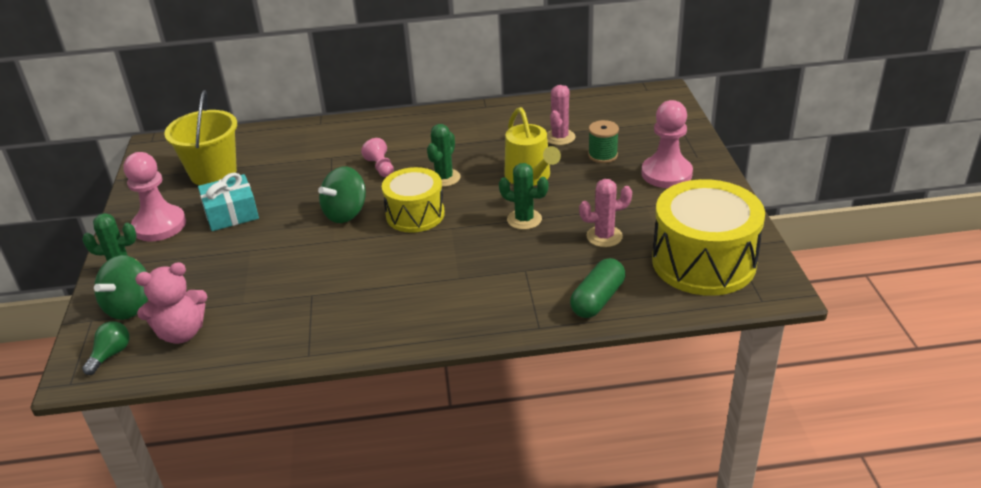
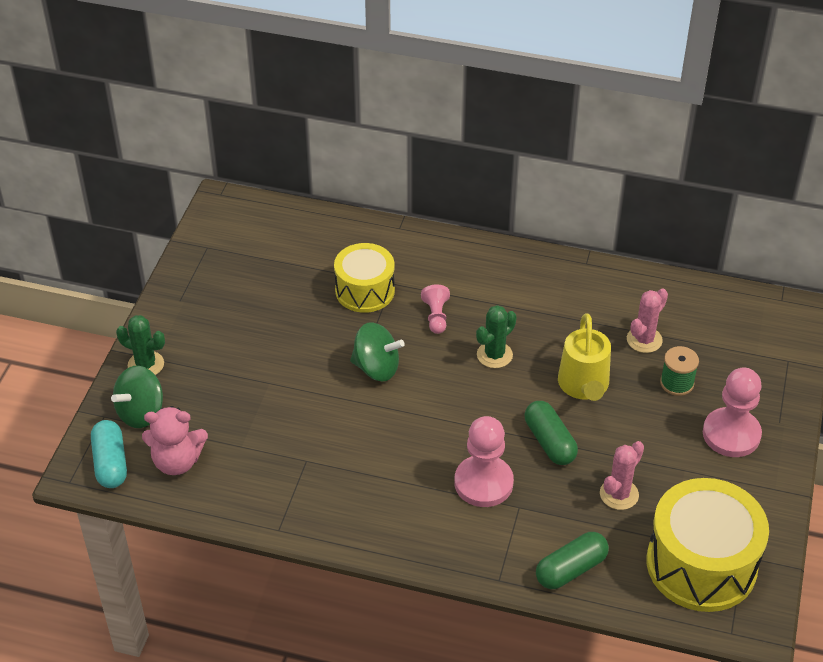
camera: 20 degrees right, 10 degrees up
green light bulb [82,321,129,375] -> turquoise capsule [91,420,127,488]
pink pawn [124,152,186,241] -> pink pawn moved to [454,416,514,507]
yellow bucket [164,90,237,185] -> none
turquoise gift [198,173,259,231] -> none
green spinning top [318,166,366,223] -> green spinning top turned 135 degrees counterclockwise [350,322,405,381]
yellow drum [382,167,445,233] -> yellow drum moved to [334,243,395,313]
green cactus [499,163,548,230] -> green capsule [525,401,578,465]
pink cactus [579,179,632,247] -> pink cactus turned 60 degrees counterclockwise [600,441,644,510]

